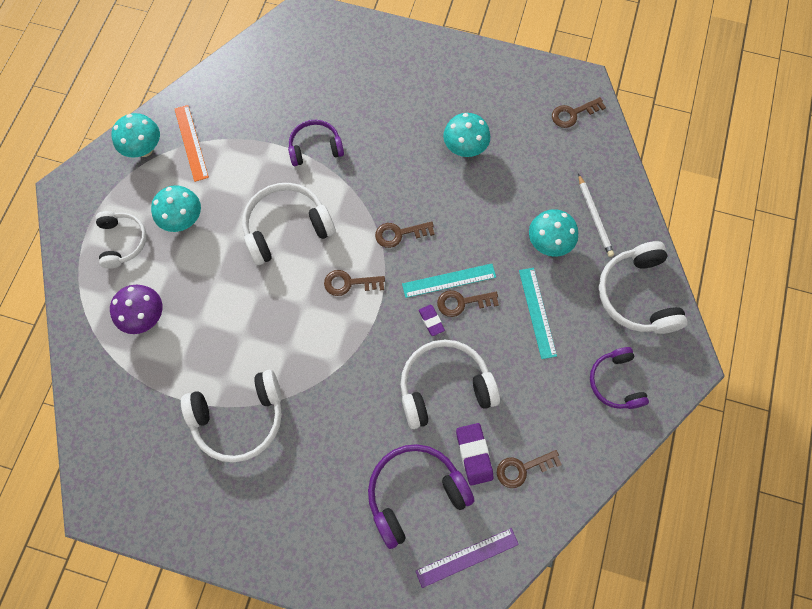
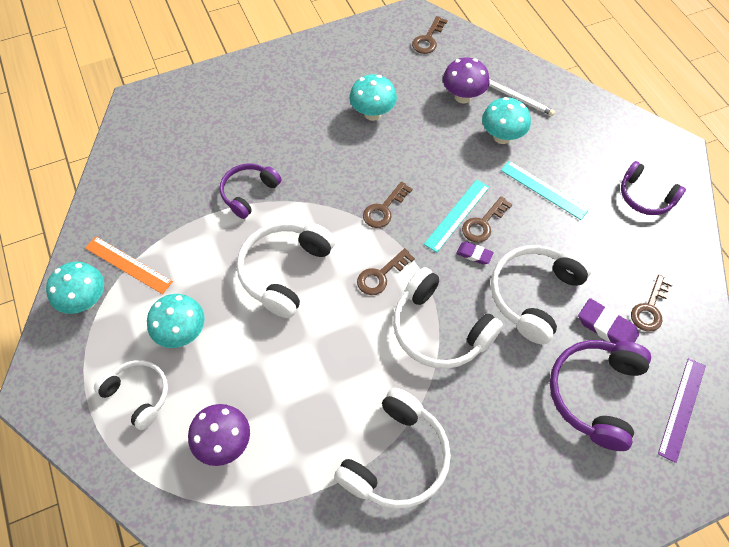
camera: 40 degrees left, 10 degrees down
white headphones [599,241,687,334] -> white headphones moved to [393,267,503,369]
none -> purple mushroom [443,57,490,103]

